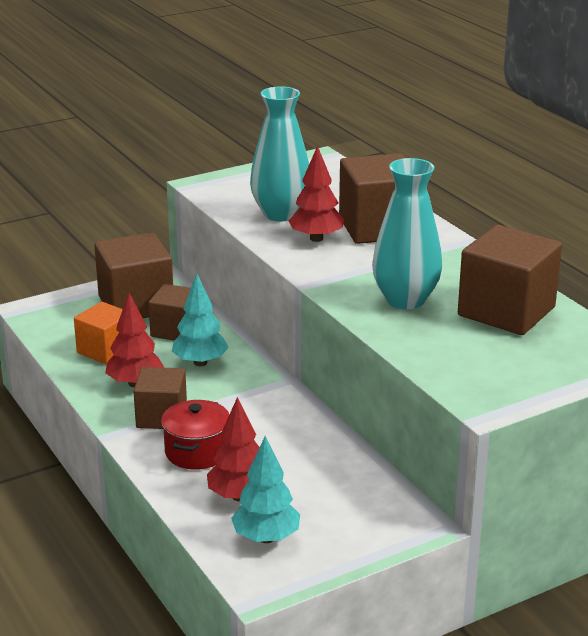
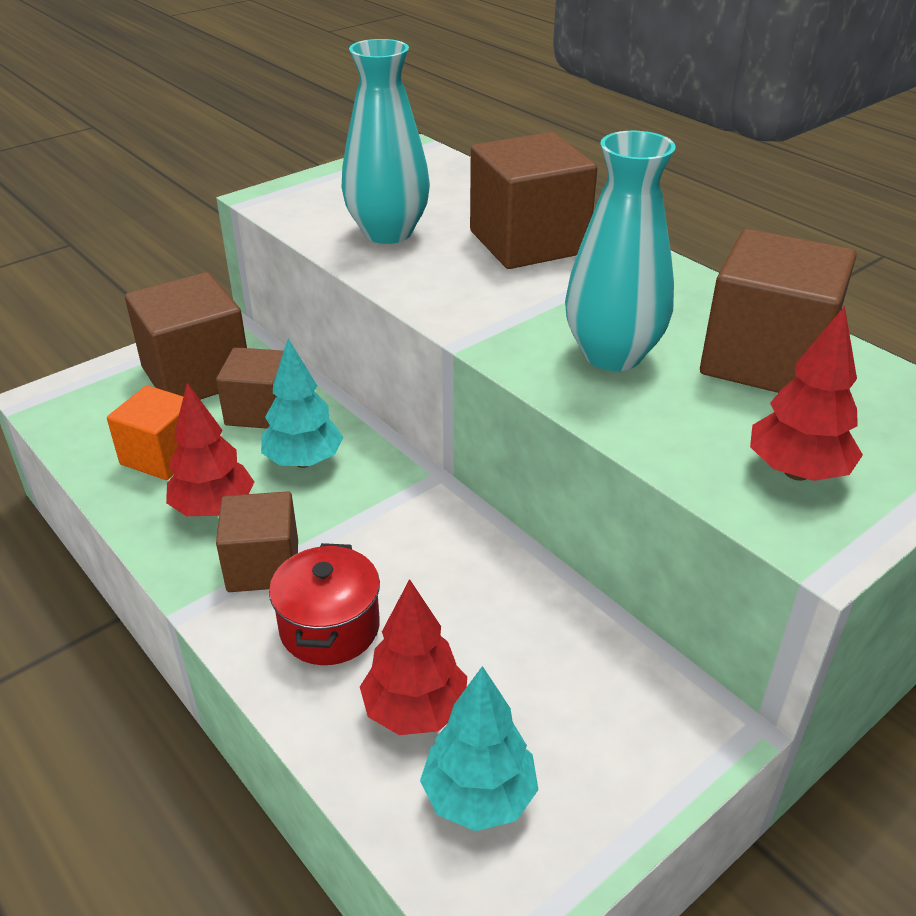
camera: 10 degrees left, 10 degrees up
red tree [289,145,344,242] -> red tree moved to [750,306,863,481]

